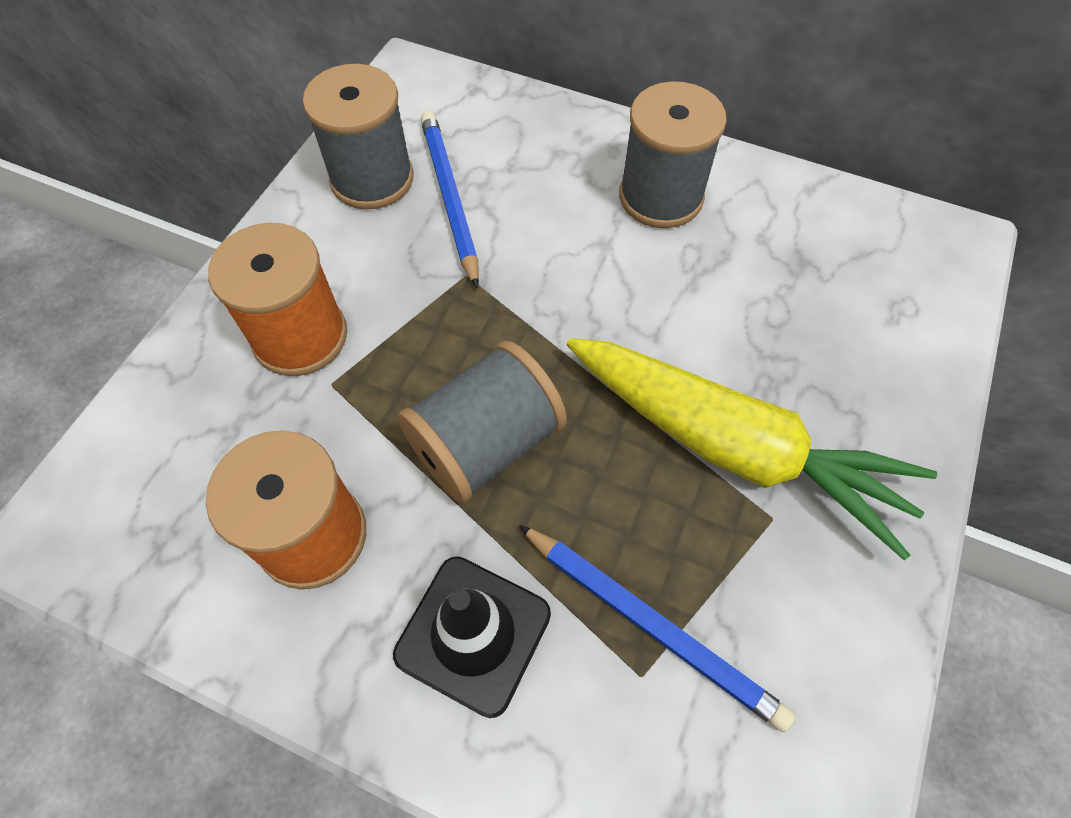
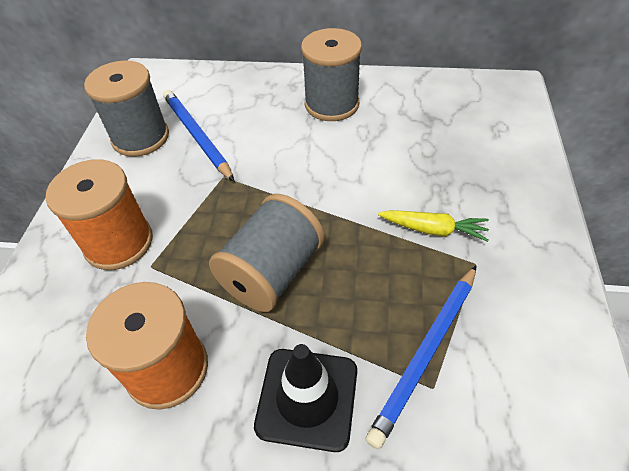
camera: 15 degrees left, 10 degrees down
blue pencil [519,525,796,733] -> blue pencil turned 105 degrees clockwise [365,265,477,449]
yellow carrot [567,338,937,560] -> yellow carrot [378,210,489,242], size x0.44

